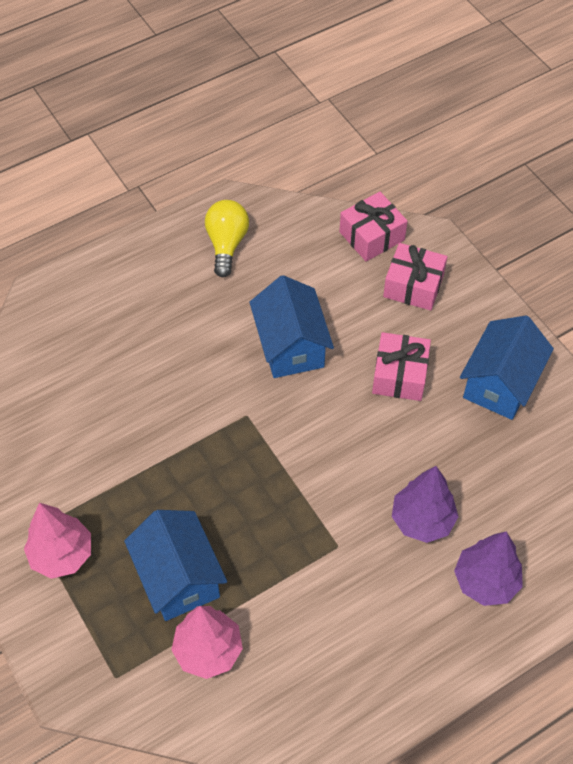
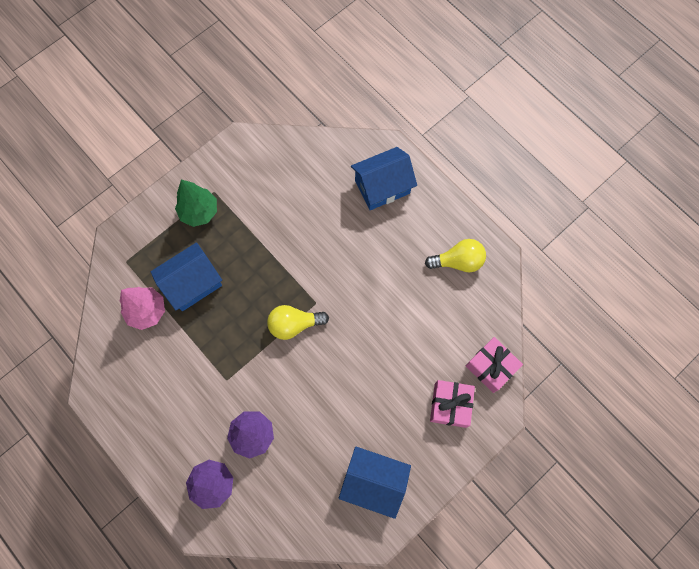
camera: 80 degrees right, 15 degrees up
pink tree [24,503,91,579] -> green tree [175,179,217,227]
blue house [249,275,334,378] -> blue house moved to [351,147,417,210]
pink gift [372,332,431,401] -> none
none -> yellow light bulb [267,305,329,340]

